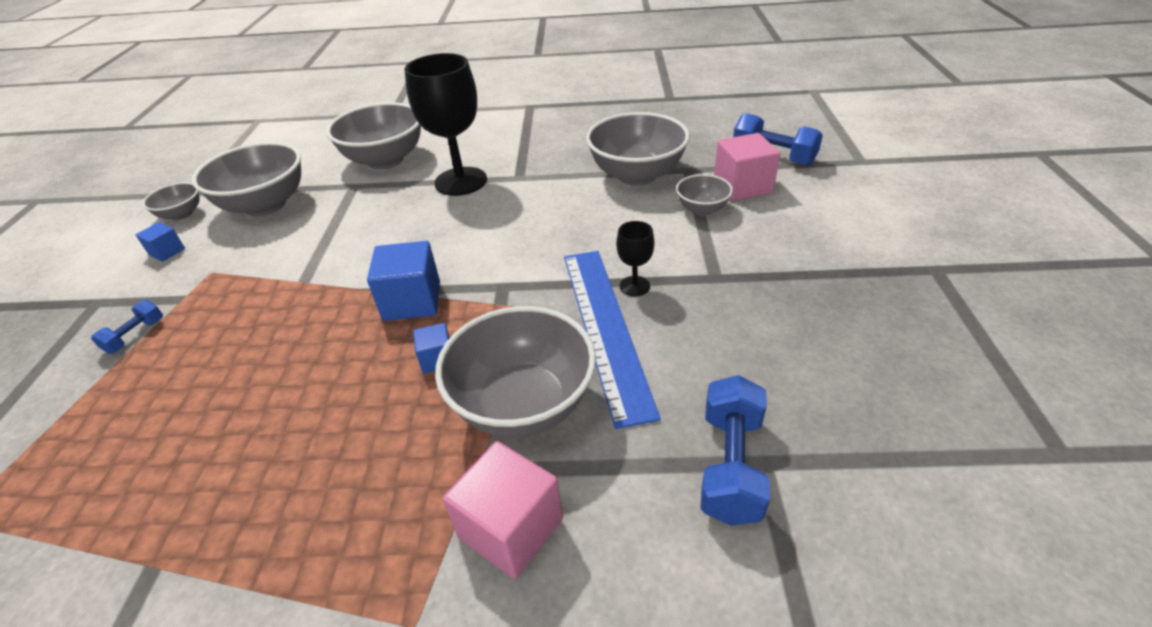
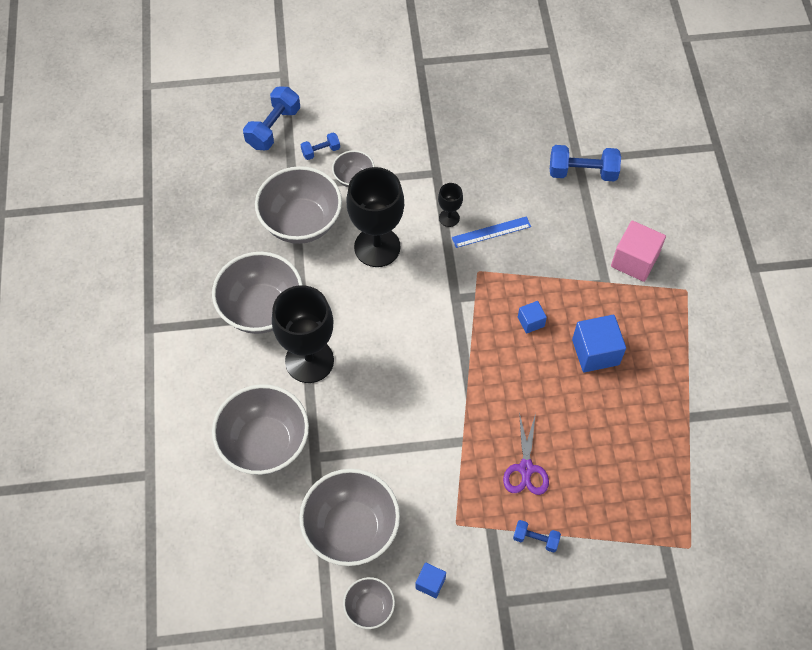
camera: 100 degrees left, 20 degrees up
blue cube [367,241,440,321] -> blue cube moved to [572,315,626,372]
grey bowl [435,306,596,438] -> grey bowl moved to [212,252,303,334]
blue ruler [564,251,661,429] -> blue ruler [452,216,531,248], size x0.51
pink cube [714,133,780,201] -> blue dumbbell [301,132,340,160]
none -> black goblet [346,167,404,267]
none -> purple scissors [503,412,549,495]

